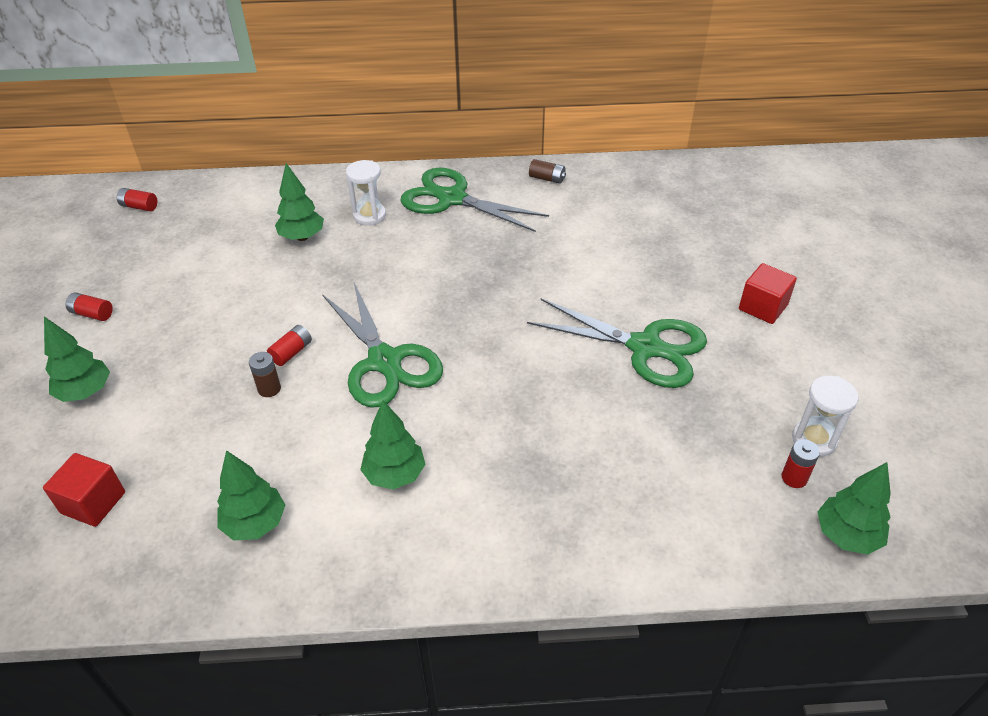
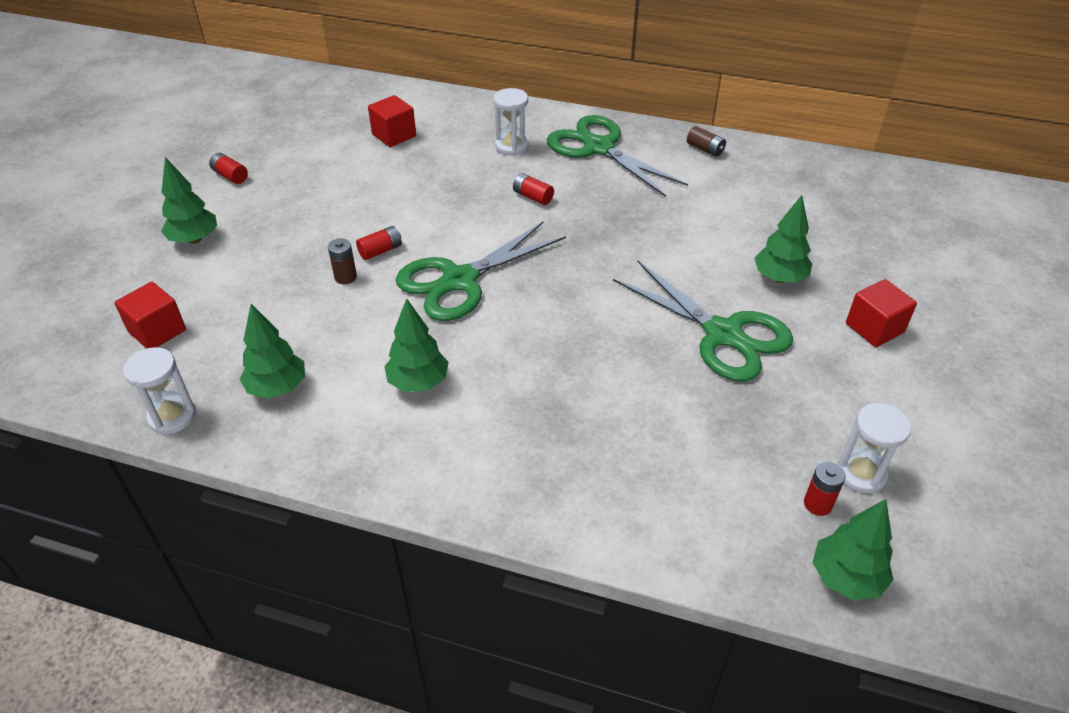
camera: 20 degrees right, 0 degrees up
red battery [117,188,157,211] -> red battery moved to [513,173,554,205]
green tree [275,163,324,241] -> green tree moved to [755,195,812,283]
green scissors [322,283,443,408] -> green scissors turned 60 degrees clockwise [396,222,566,321]
none -> white hourglass [123,347,196,434]
none -> red cube [368,95,416,147]

